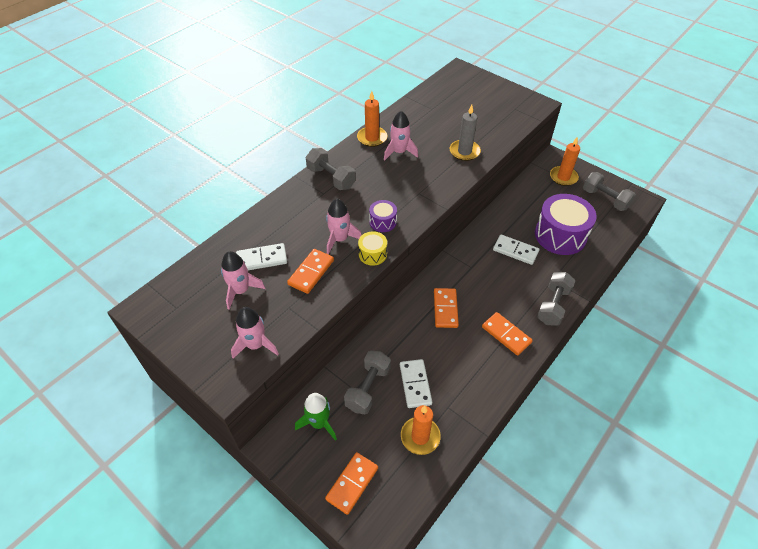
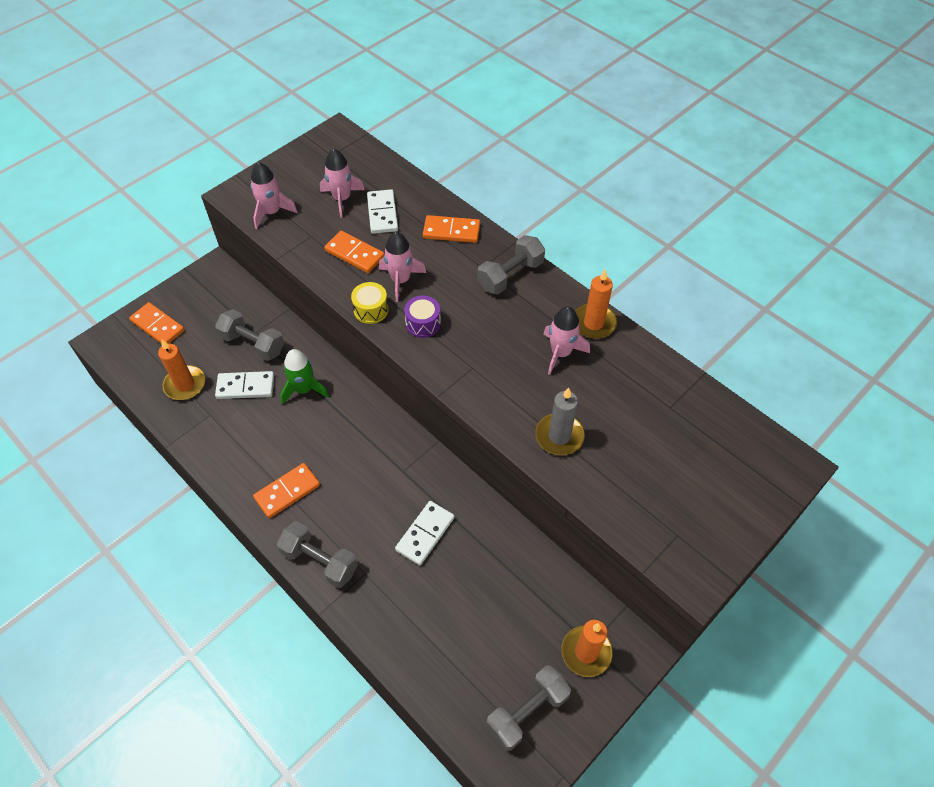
camera: 95 degrees right, 5 degrees up
green rocket [295,393,337,441] -> green rocket moved to [280,349,329,405]
orange domino [434,288,459,328] -> orange domino moved to [423,215,480,243]
purple drum [535,194,597,255] -> none

